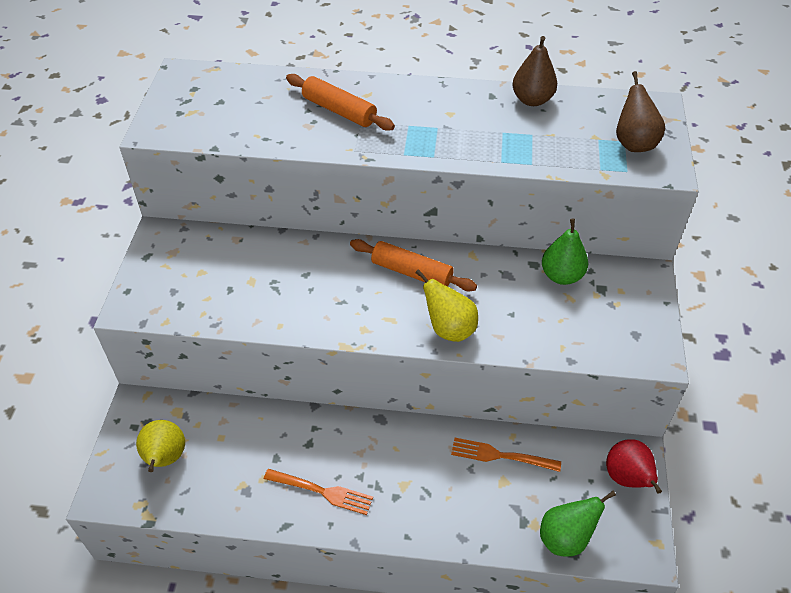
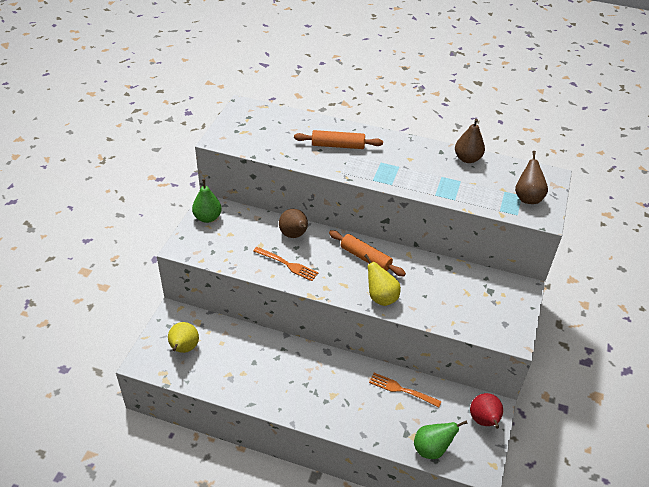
camera: 10 degrees right, 5 degrees down
orange fork [264,469,373,515] -> orange fork moved to [253,247,319,281]
orange rolling pin [286,74,395,131] -> orange rolling pin turned 45 degrees counterclockwise [294,130,383,149]
green pear [542,218,588,285] -> green pear moved to [192,179,222,223]
none -> brown pear [279,209,308,238]

